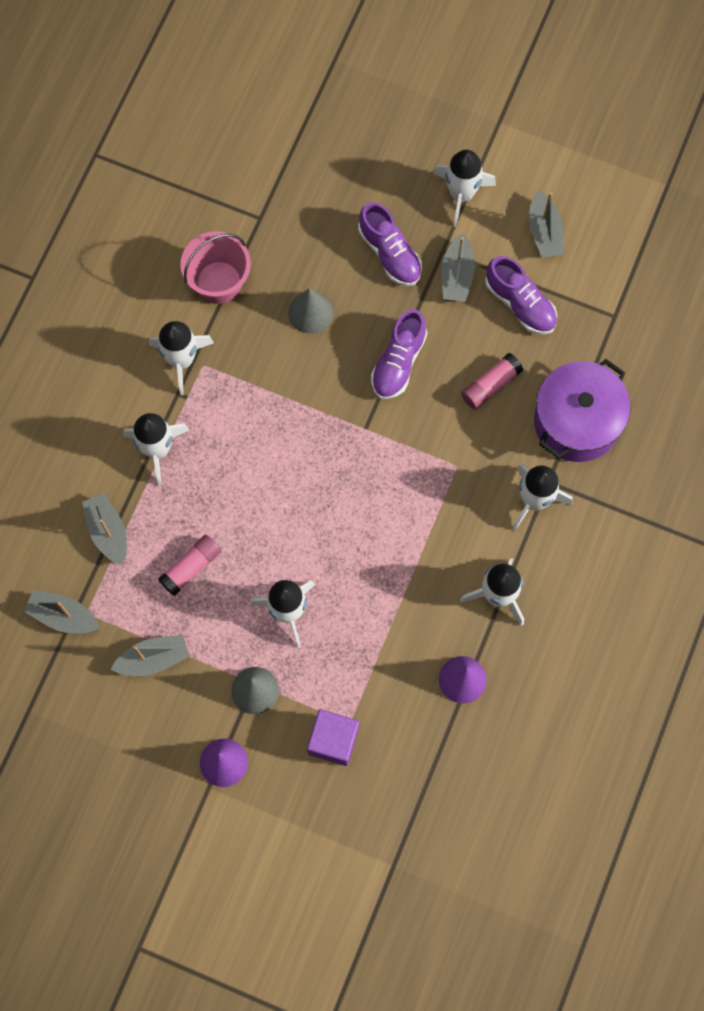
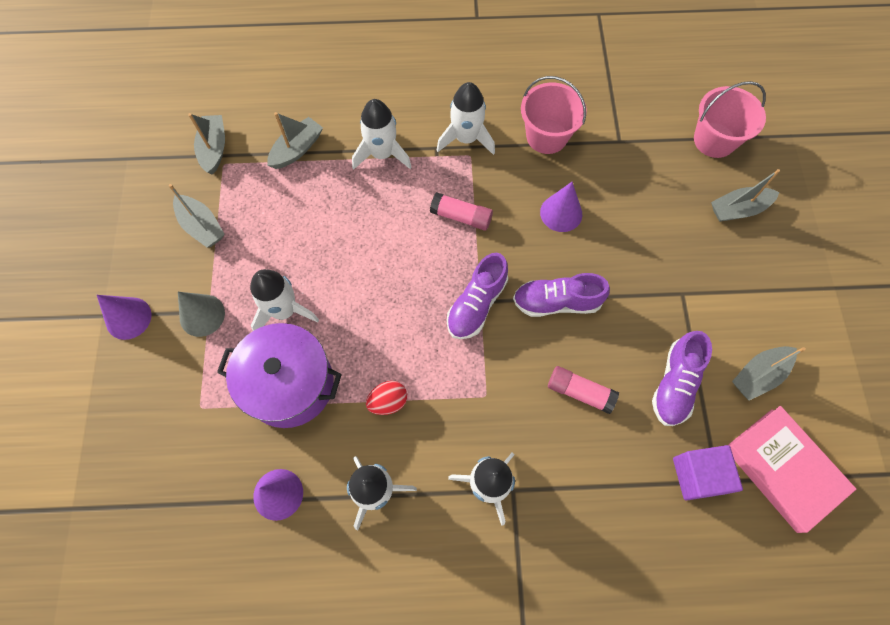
camera: 65 degrees right, 5 degrees down
pink glue stick [158,535,221,596] -> pink glue stick moved to [430,192,493,231]
grey cone [288,288,333,334] -> purple cone [540,182,582,232]
purple cube [307,709,359,766] -> purple cube moved to [673,445,743,501]
purple shoe [358,202,422,286] -> purple shoe moved to [447,253,508,339]
white rocket [434,150,496,227] -> none
grey boat [441,233,475,302] -> grey boat moved to [711,169,780,222]
purple pot [534,359,631,462] -> purple pot moved to [217,323,342,428]
none -> red egg [366,381,407,415]
none -> pink bucket [694,81,766,158]
none -> pink book [728,406,856,533]

